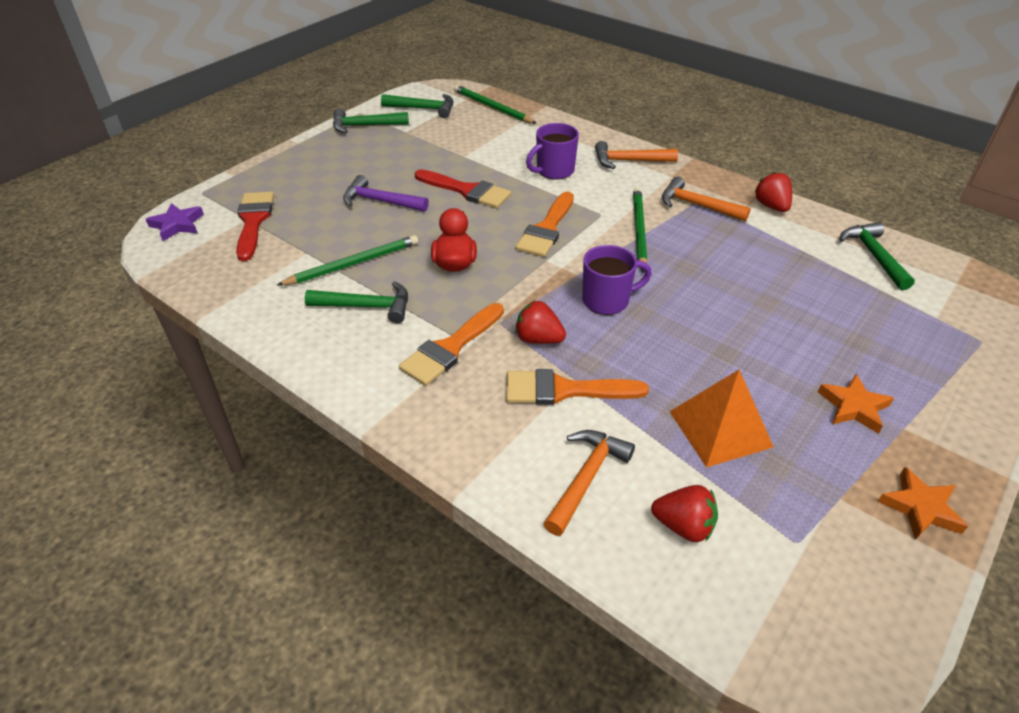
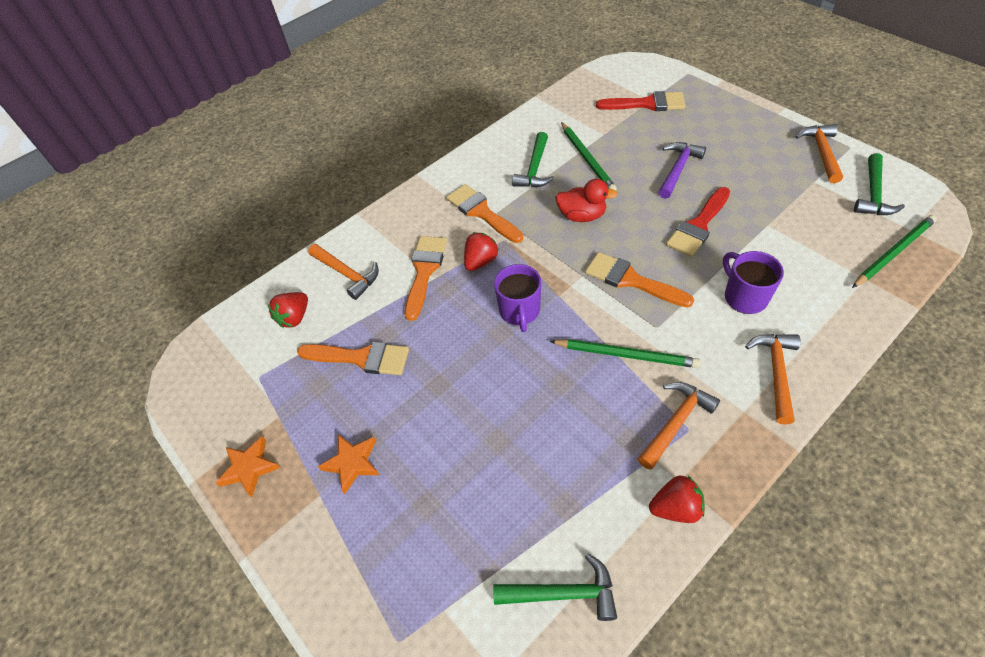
camera: 105 degrees right, 10 degrees up
purple star [146,203,204,241] -> none
green hammer [333,109,409,133] -> orange hammer [795,124,843,183]
orange pyramid [669,370,774,468] -> orange brush [297,342,409,375]

